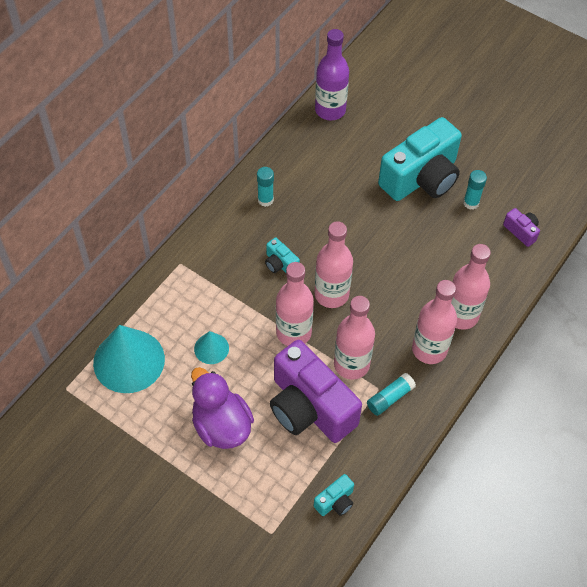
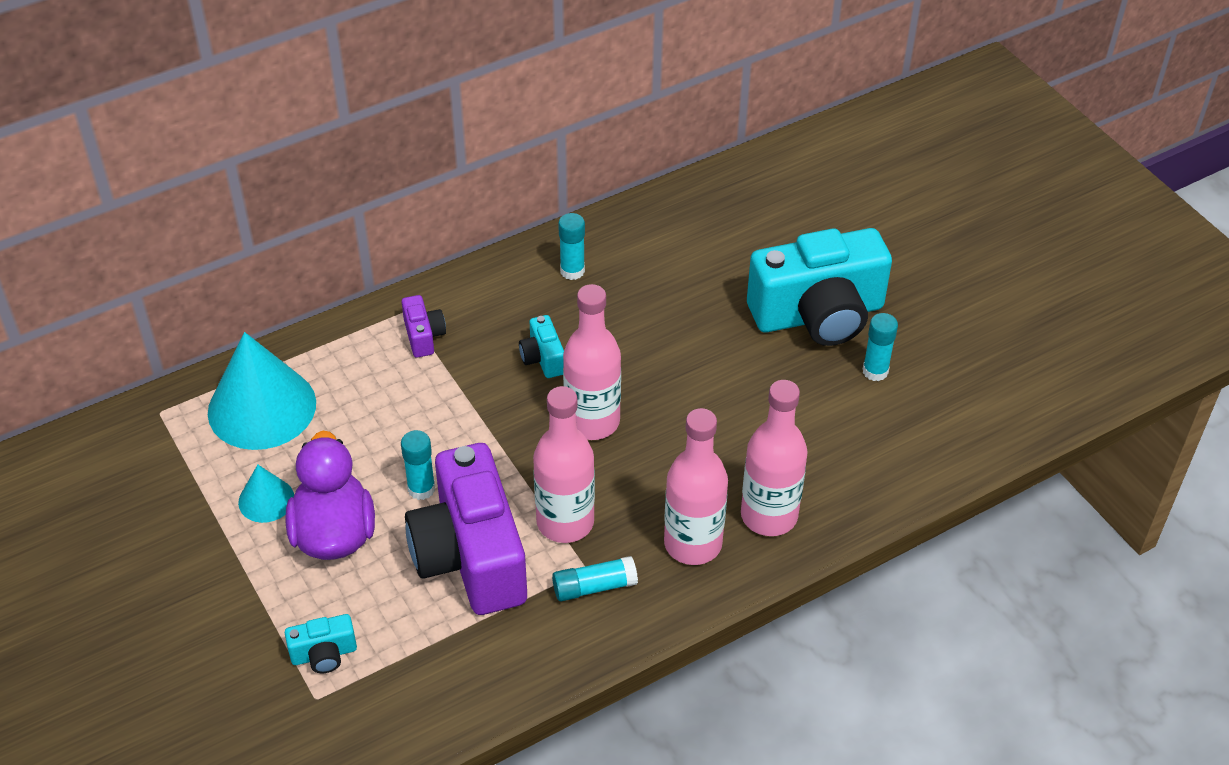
camera: 25 degrees right, 10 degrees down
turquoise cone [194,331,229,364] -> turquoise cone moved to [238,465,294,523]
pink bottle [276,262,314,346] -> none
turquoise camera [314,474,354,516] -> turquoise camera moved to [285,614,357,673]
purple bottle [315,29,349,121] -> none
purple camera [503,208,540,247] -> purple camera moved to [402,295,446,358]
none -> turquoise glue stick [401,430,435,500]

